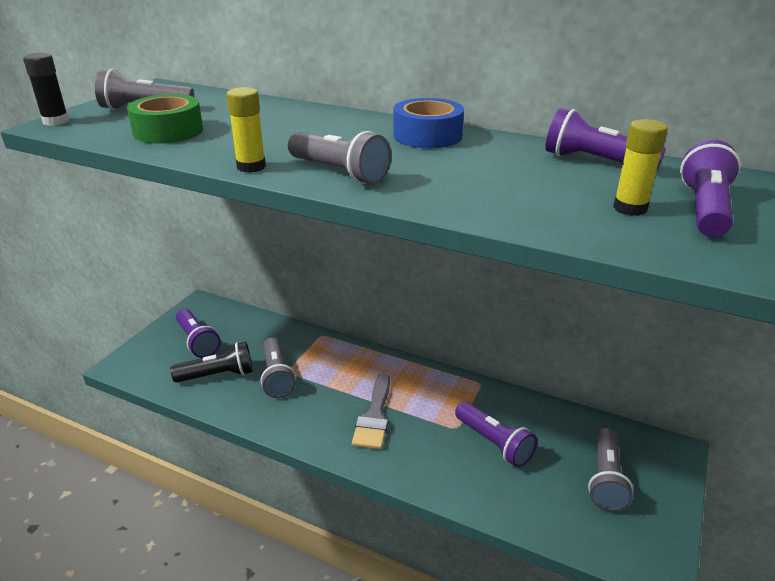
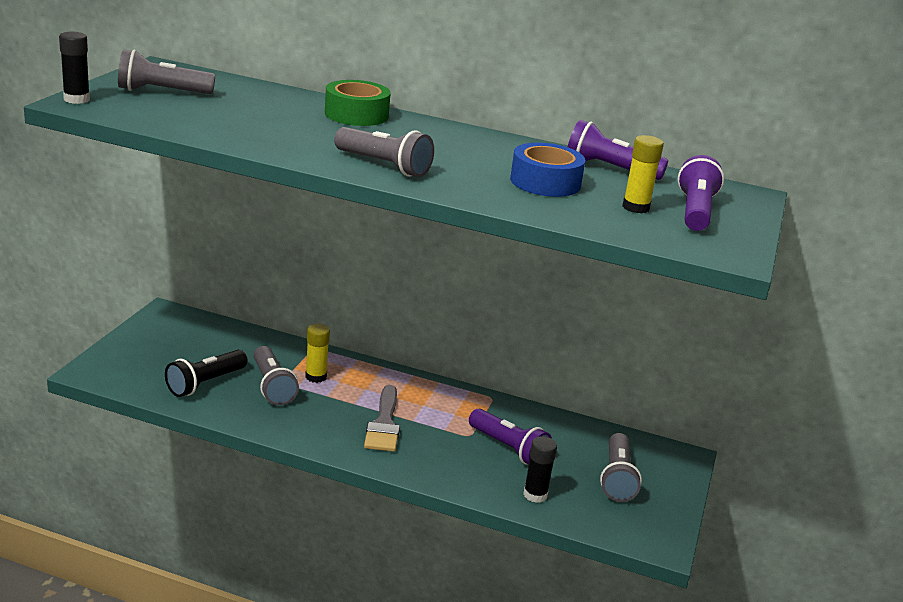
camera: 10 degrees left, 5 degrees down
green tape [127,94,203,144] -> green tape moved to [325,80,391,126]
black flashlight [170,342,253,383] -> black flashlight turned 150 degrees clockwise [165,350,248,397]
purple flashlight [176,309,221,358] -> none
yellow glue stick [226,87,266,173] -> yellow glue stick moved to [305,324,330,383]
blue tape [393,98,464,148] -> blue tape moved to [510,143,586,197]
none -> black glue stick [523,436,557,503]

